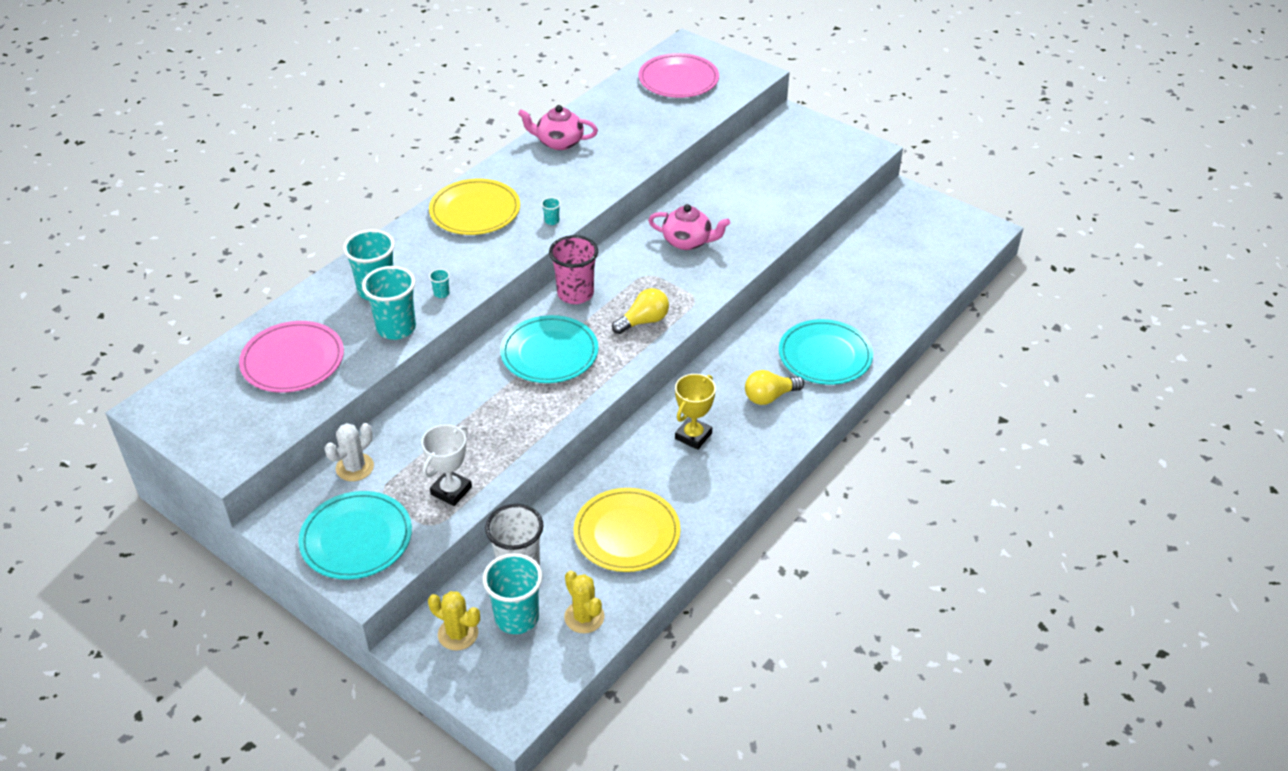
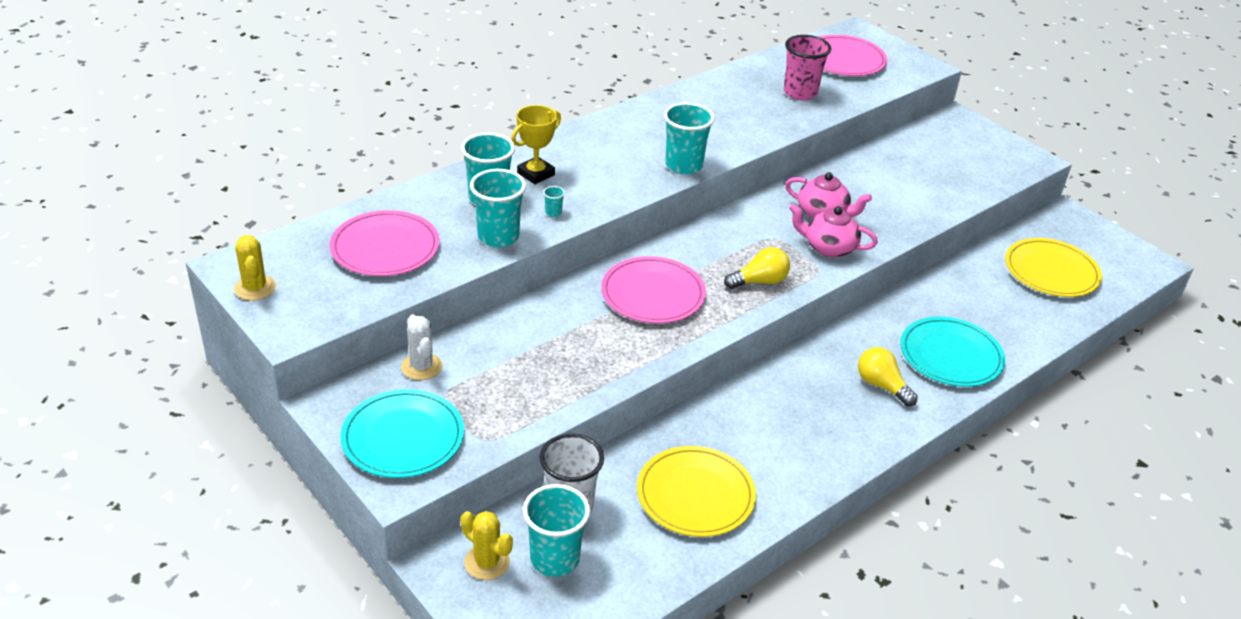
camera: 10 degrees right, 5 degrees down
white cactus [324,423,374,481] -> white cactus turned 75 degrees counterclockwise [401,314,442,380]
white trophy [421,425,472,506] -> none
yellow plate [429,179,520,235] -> yellow plate moved to [1005,238,1102,297]
turquoise plate [500,315,598,383] -> pink plate [601,256,706,323]
pink teapot [518,105,598,150] -> pink teapot moved to [789,203,878,257]
turquoise cup [541,197,561,225] -> turquoise cup [664,102,715,175], size x2.44
pink cup [549,235,598,304] -> pink cup moved to [784,35,831,101]
yellow cactus [564,570,605,633] -> yellow cactus moved to [234,235,276,301]
yellow trophy [675,374,716,450] -> yellow trophy moved to [511,105,561,184]
yellow light bulb [745,370,804,405] -> yellow light bulb turned 60 degrees clockwise [858,347,918,406]

